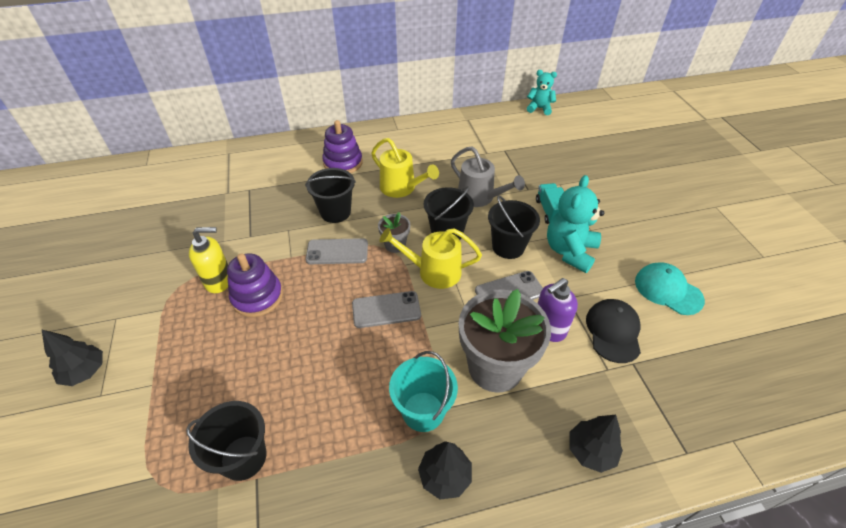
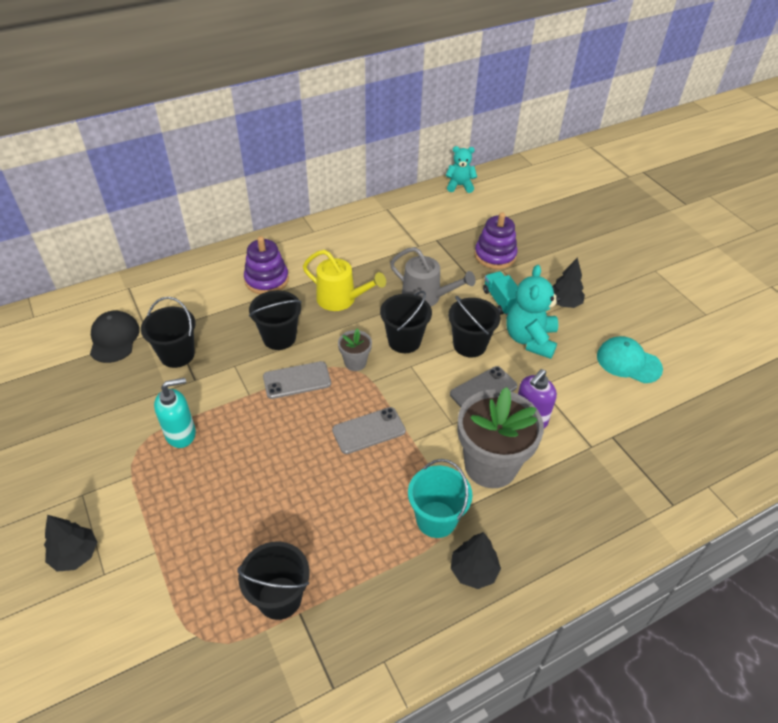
camera: 15 degrees left, 0 degrees up
yellow soap dispenser [189,227,228,293] -> turquoise soap dispenser [154,378,196,448]
purple stacking toy [227,253,283,317] -> purple stacking toy moved to [474,212,517,269]
yellow watering can [380,228,482,289] -> none
black tree [570,415,623,473] -> black tree moved to [553,258,585,308]
black cap [586,299,641,363] -> black cap moved to [90,311,140,363]
none -> black bucket [141,297,196,368]

